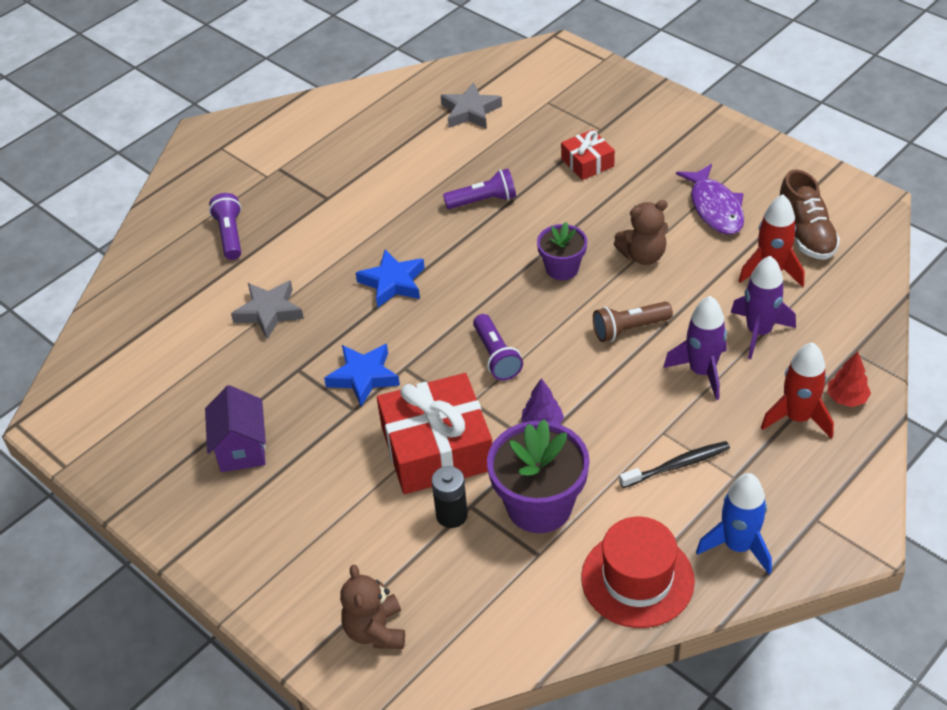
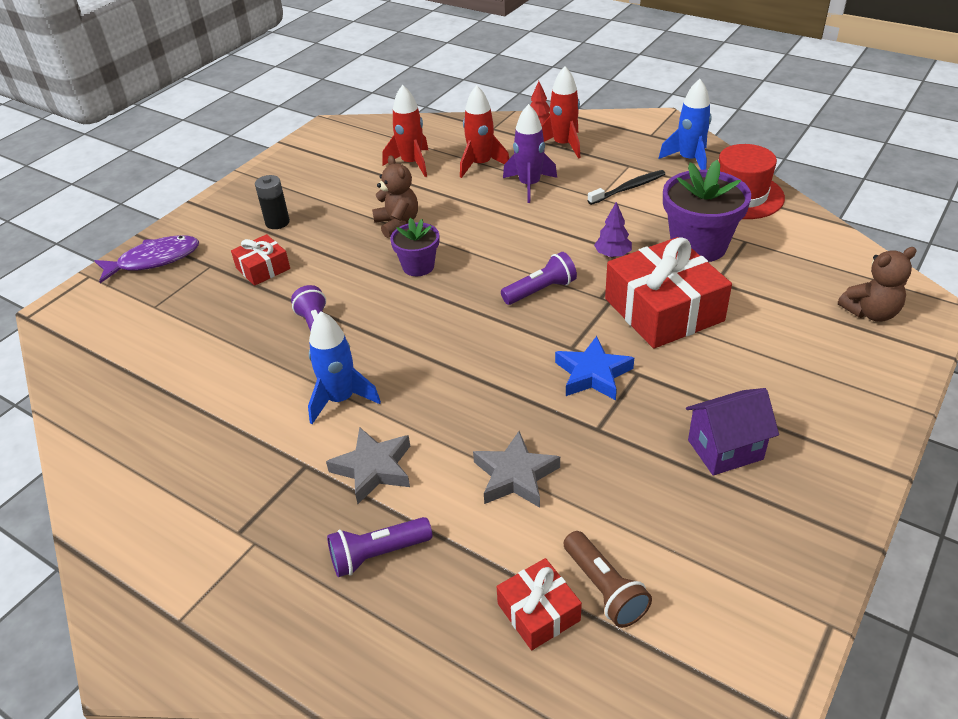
camera: 100 degrees left, 5 degrees down
blue star [356,249,425,308] -> none
black battery [431,466,468,528] -> black battery moved to [255,175,290,229]
grey star [441,82,502,129] -> grey star moved to [326,427,410,504]
brown flashlight [593,302,673,342] -> brown flashlight moved to [564,531,652,628]
black toothbrush [619,441,730,488] -> black toothbrush turned 90 degrees clockwise [587,170,665,205]
purple fish [676,164,744,235] -> purple fish moved to [95,235,199,283]
purple rocket [731,256,796,359] -> red rocket [460,85,509,178]
brown shoe [780,170,840,260] -> none
none -> blue rocket [308,311,381,424]
none -> red gift [497,558,582,650]

